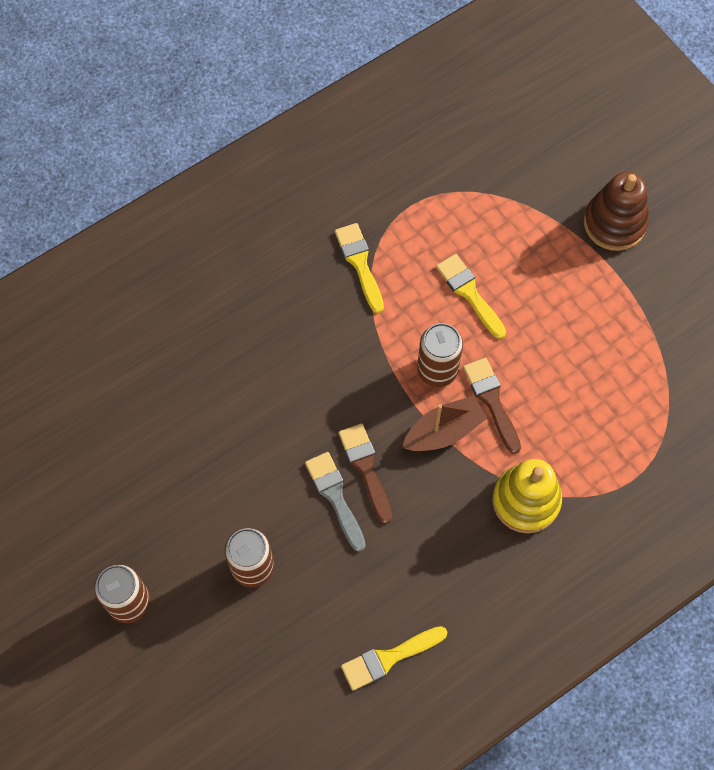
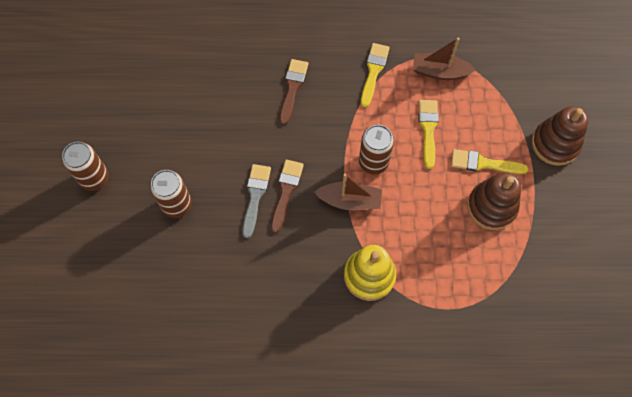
camera: 35 degrees right, 0 degrees up
yellow brush [341,626,447,691] -> yellow brush moved to [451,149,528,174]
brown brush [463,358,521,454] -> brown brush moved to [279,59,308,125]
none -> brown boat [413,38,476,80]
none -> brown stacking toy [467,172,521,230]

